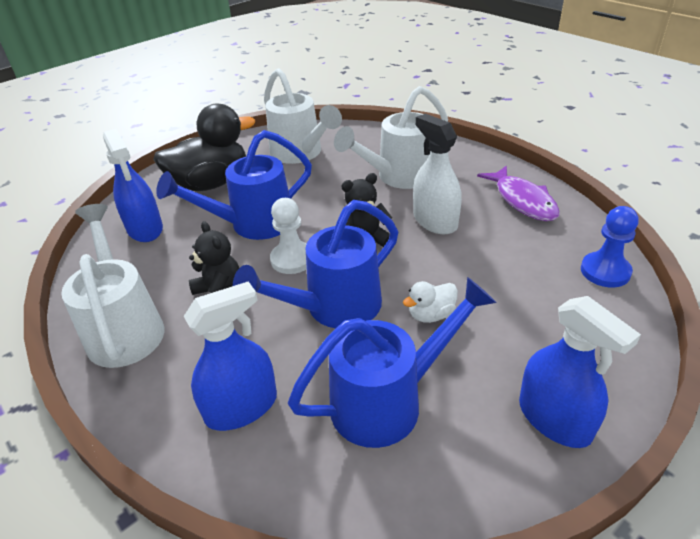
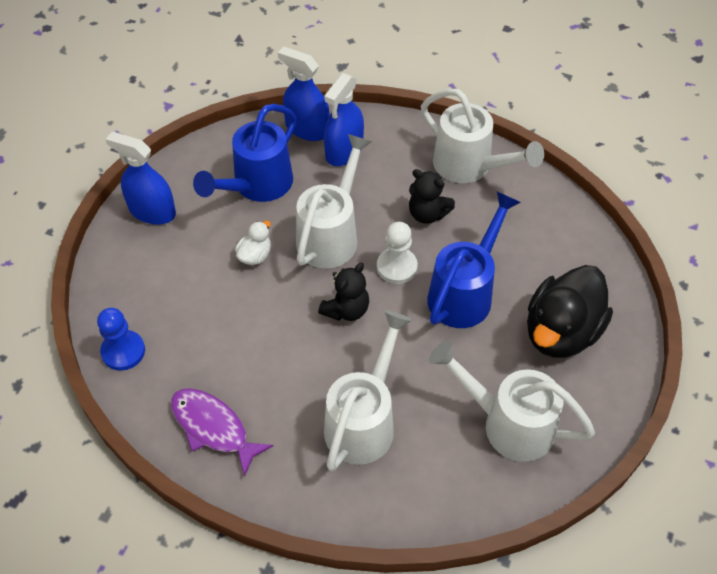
camera: 150 degrees right, 15 degrees up
blue spray bottle [103,129,163,242] -> blue spray bottle moved to [278,47,330,141]
blue watering can [233,200,398,328] -> white watering can [296,134,371,268]
white spray bottle [413,114,462,235] -> none

